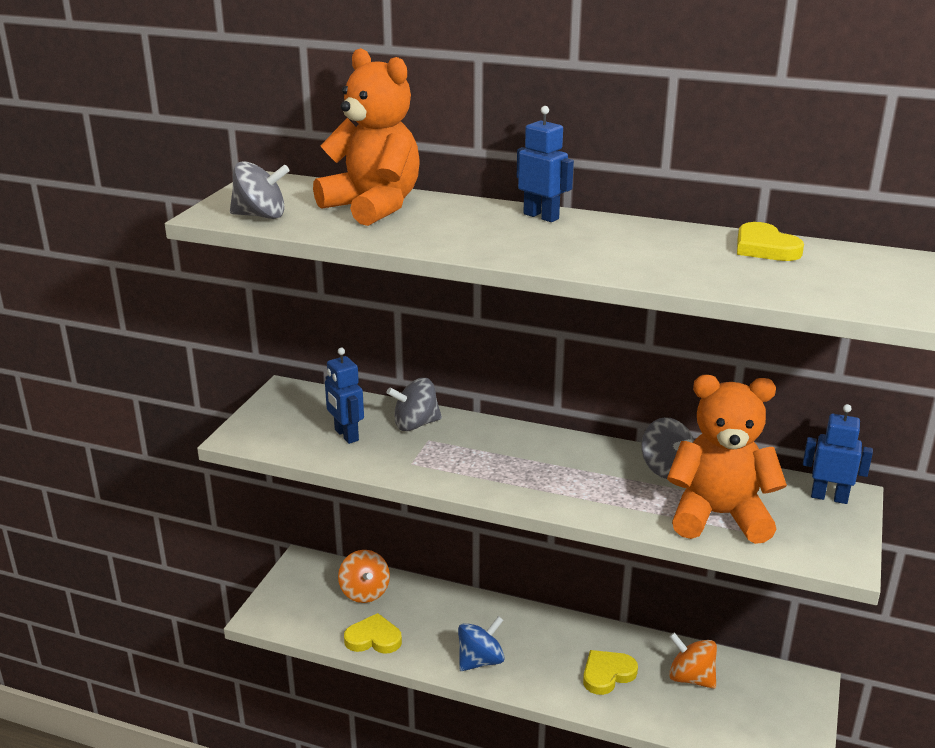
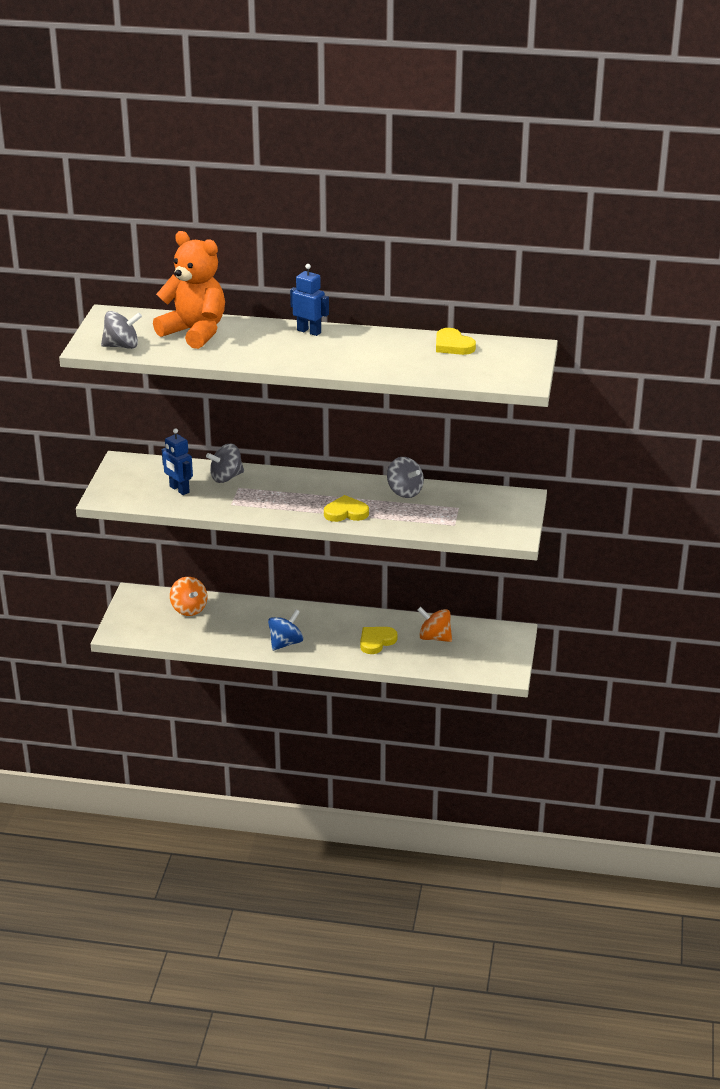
camera: 10 degrees left, 5 degrees up
yellow heart [344,613,402,654] -> yellow heart moved to [324,495,369,522]
orange teddy bear [667,375,787,544] -> none
blue robot [803,404,873,504] -> none

